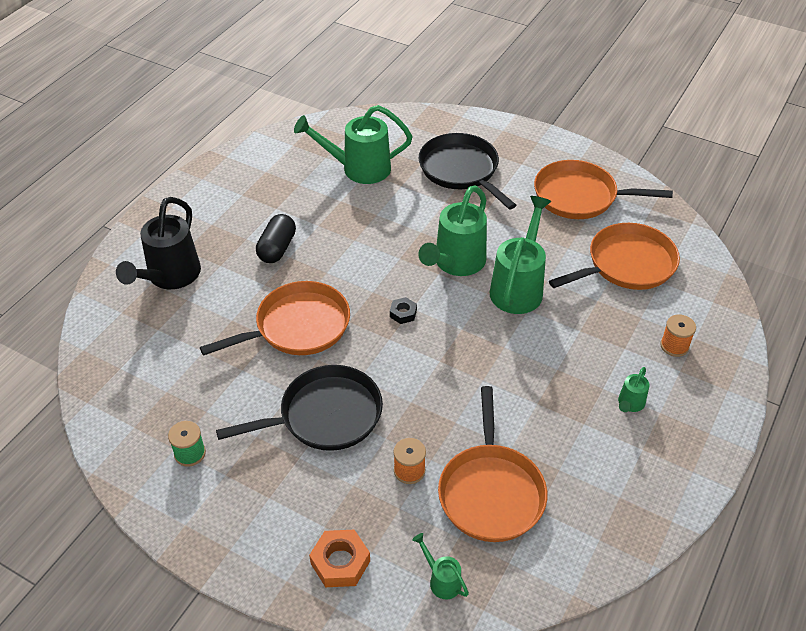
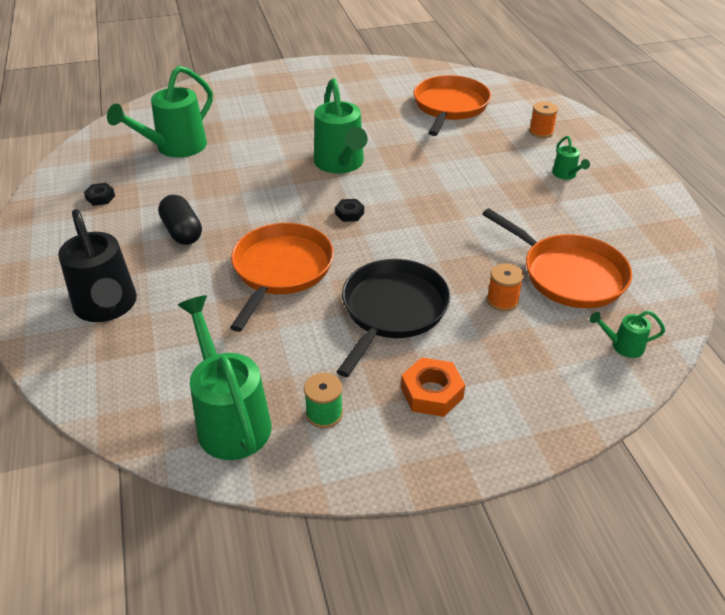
camera: 45 degrees left, 5 degrees down
orange nut [309,530,370,587] -> orange nut moved to [401,358,465,417]
black pan [419,133,516,210] -> none
green watering can [490,196,552,314] -> green watering can moved to [178,295,272,460]
orange pan [534,160,673,219] -> none
none -> black nut [84,183,115,206]

